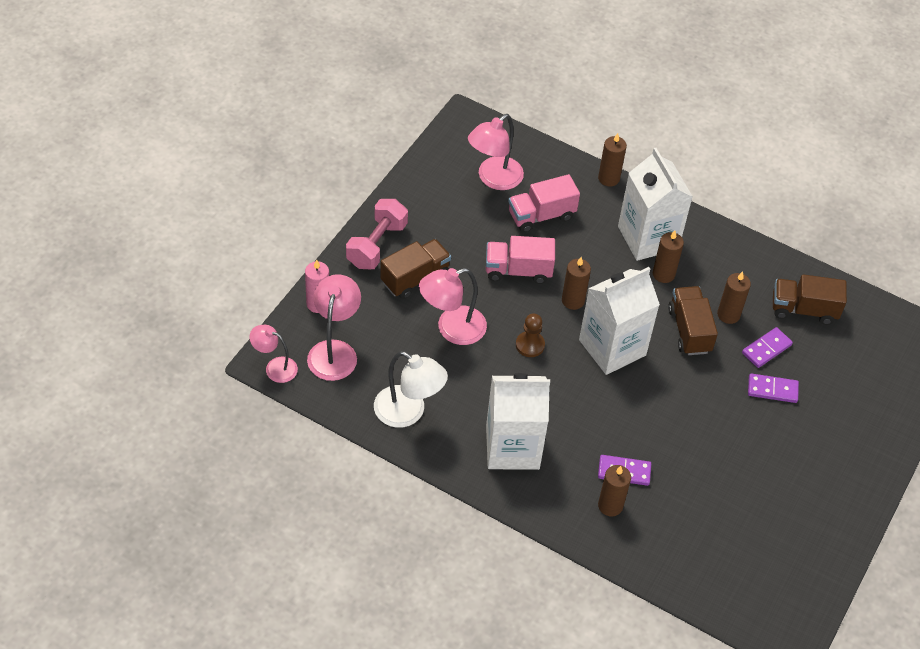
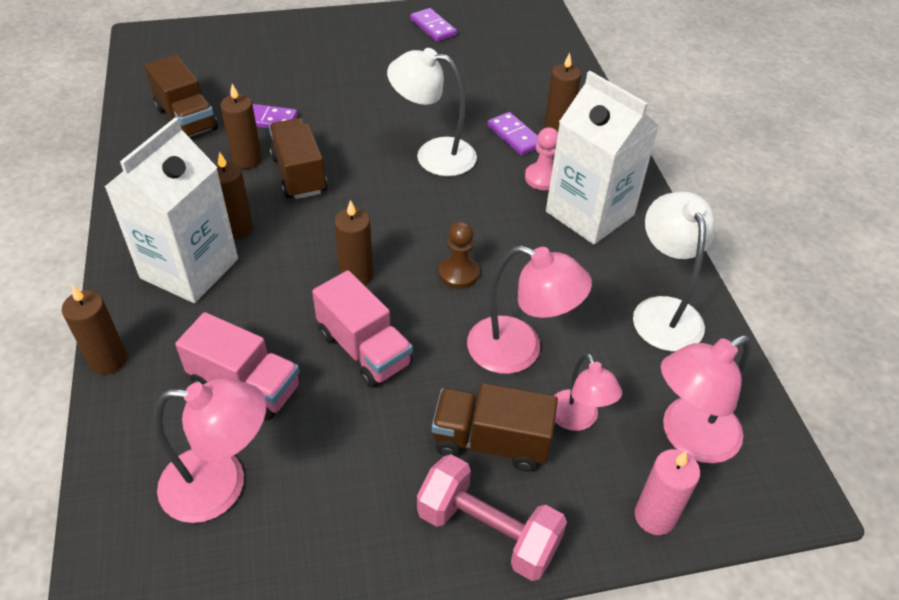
camera: 130 degrees left, 5 degrees down
pink lamp [249,325,298,383] -> pink lamp moved to [554,353,622,431]
pink dumbbell [346,199,408,269] -> pink dumbbell turned 45 degrees clockwise [417,454,567,581]
white carton [579,267,660,375] -> none
brown truck [668,286,718,355] -> brown truck turned 120 degrees clockwise [269,118,327,199]
purple domino [748,373,799,403] -> purple domino moved to [410,8,457,42]
none -> white lamp [387,48,477,176]
none -> pink pawn [525,127,558,190]

